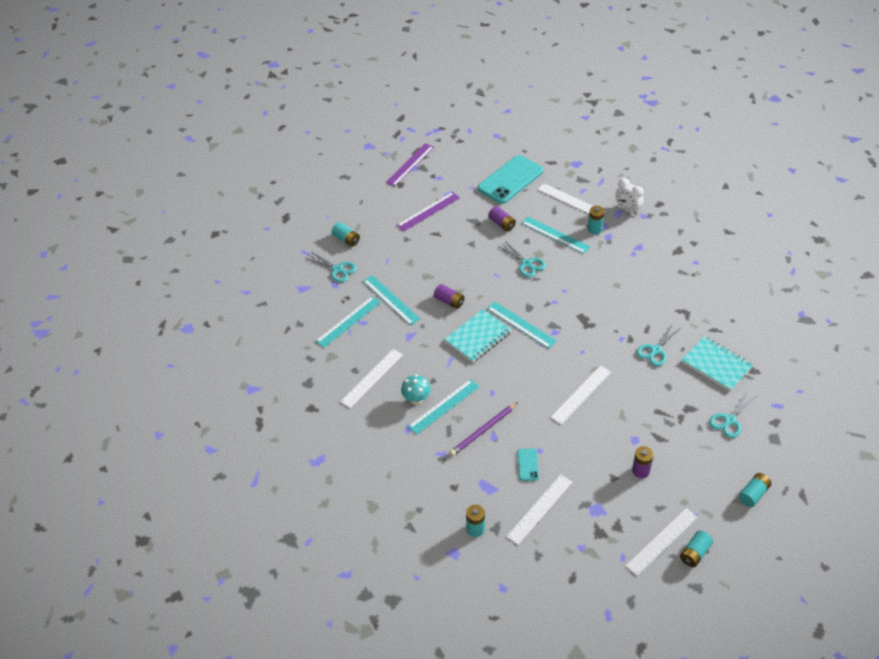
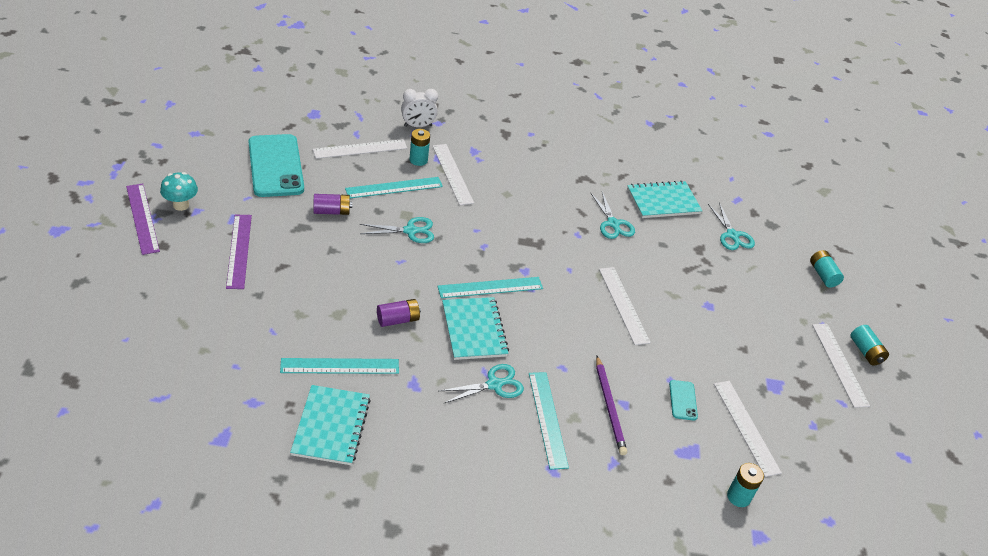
camera: 65 degrees left, 5 degrees down
turquoise scissors [306,252,357,282] -> turquoise scissors moved to [439,364,524,404]
turquoise ruler [315,296,381,348] -> turquoise notebook [290,385,371,465]
turquoise battery [332,222,360,247] -> none
white ruler [340,349,403,408] -> white ruler moved to [433,144,474,205]
turquoise mushroom [401,374,431,405] -> turquoise mushroom moved to [160,172,198,211]
turquoise phone [517,449,539,481] -> turquoise phone turned 60 degrees clockwise [669,380,698,421]
purple battery [632,446,654,478] -> none

